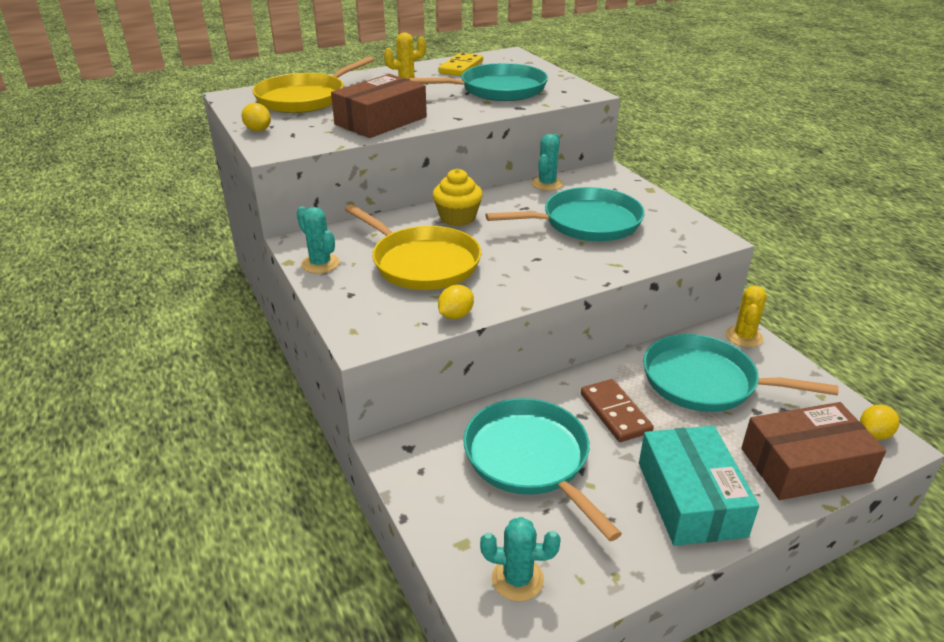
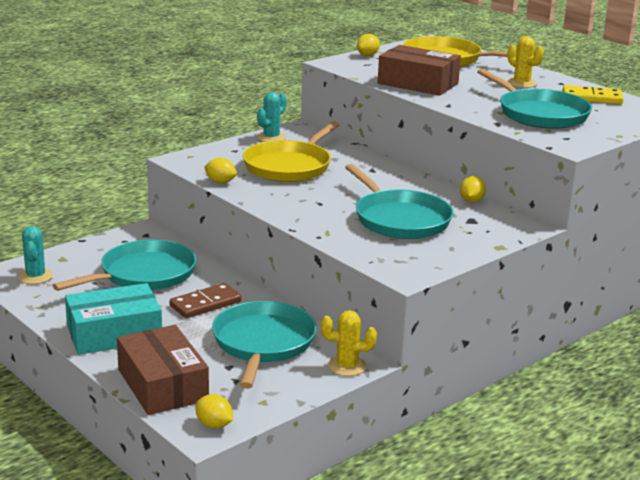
camera: 75 degrees right, 10 degrees down
yellow cupcake [433,169,483,226] -> none
turquoise cactus [531,134,563,191] -> yellow lemon [460,176,486,202]

